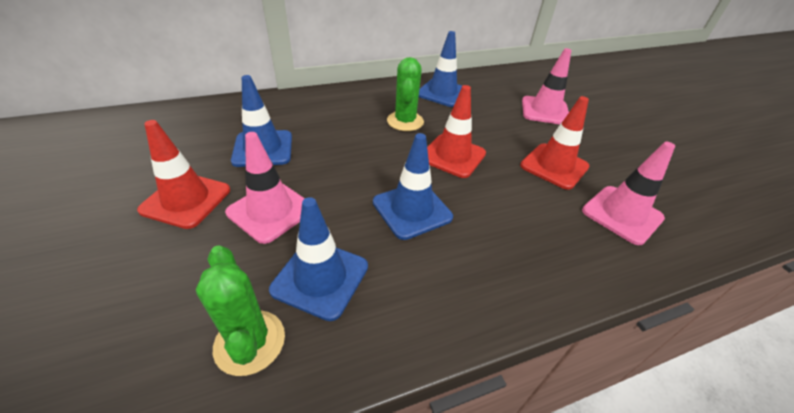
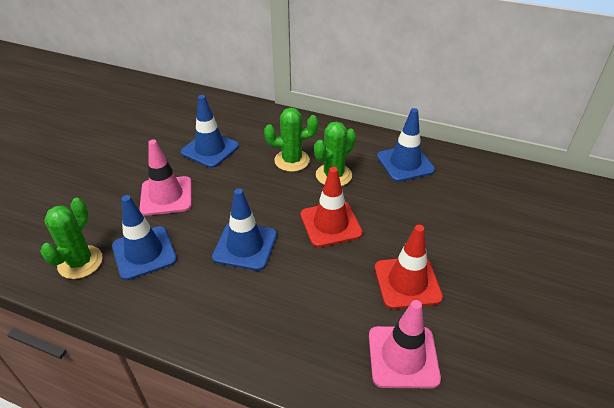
camera: 45 degrees right, 0 degrees up
red traffic cone [137,120,230,229] -> none
pink traffic cone [522,48,571,124] -> none
none -> green cactus [264,108,318,172]

